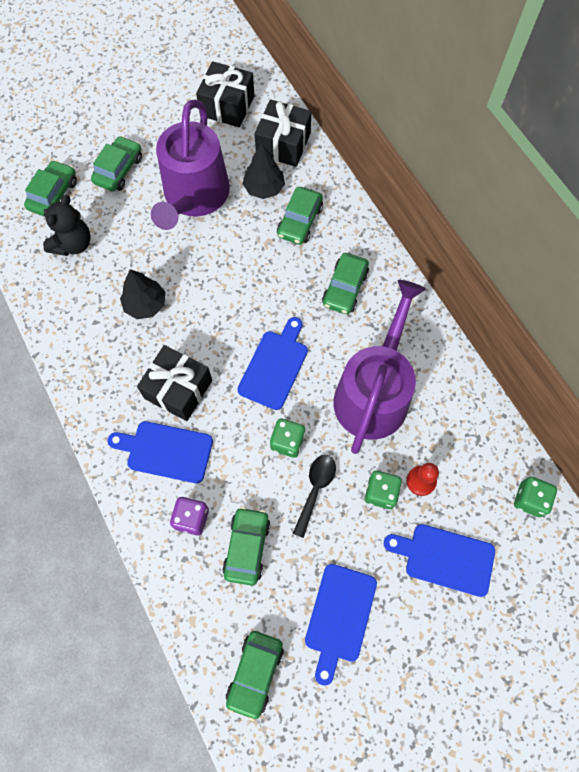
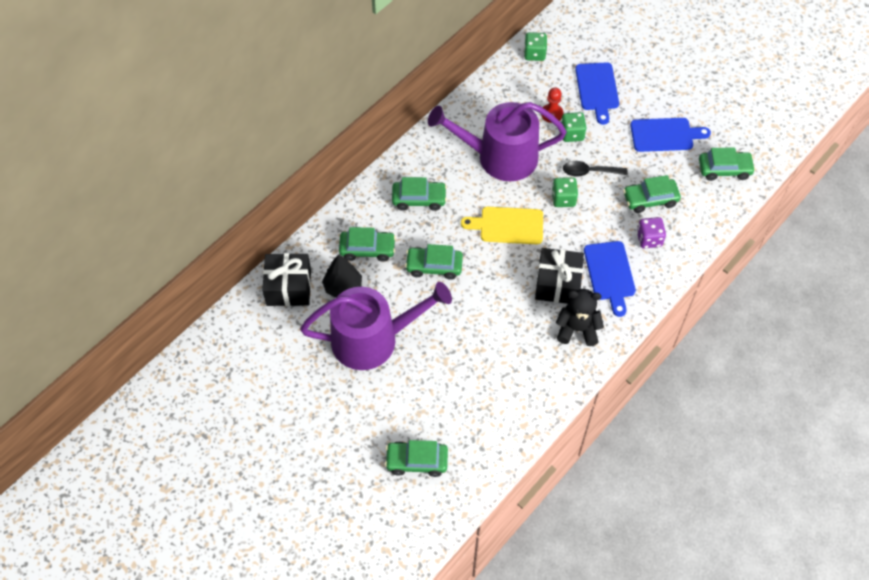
camera: 110 degrees left, 10 degrees down
black teddy bear [43,195,91,256] -> black teddy bear moved to [556,289,604,346]
green car [91,136,142,192] -> green car moved to [405,244,463,280]
black tree [120,269,165,319] -> none
black gift [196,61,254,127] -> none
blue cutting board [237,317,308,410] -> yellow cutting board [461,207,543,244]

